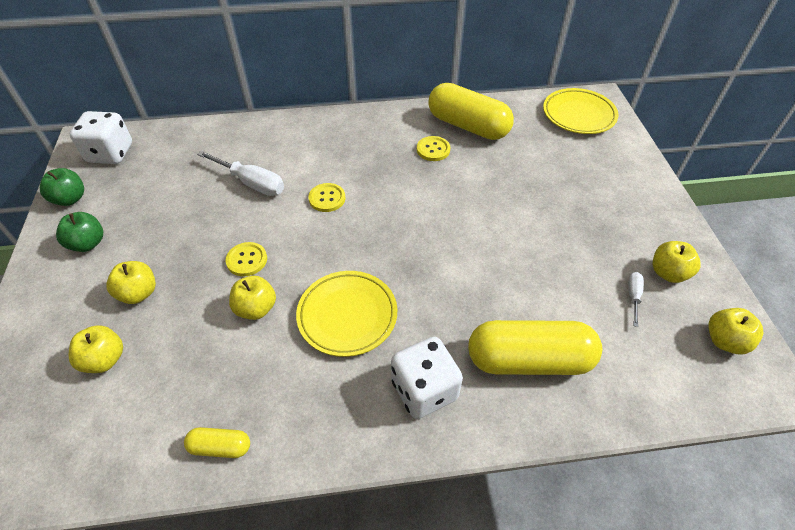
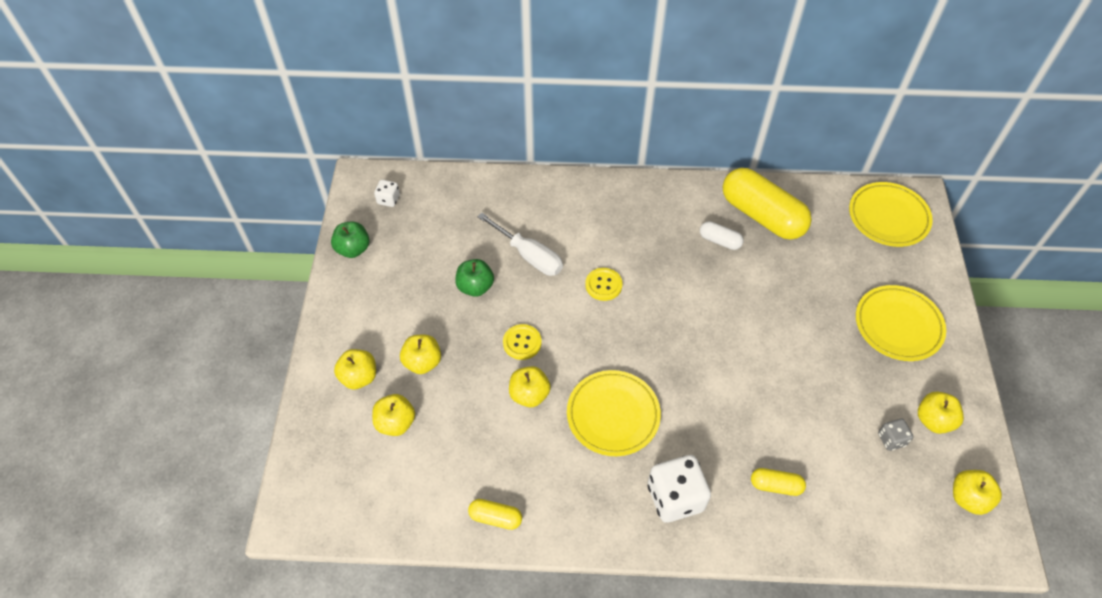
camera: 10 degrees right, 5 degrees up
green apple [56,212,103,252] -> green apple moved to [455,259,494,297]
white dice [70,111,132,164] -> white dice [374,180,400,207], size x0.50
yellow button [417,136,450,161] -> white capsule [700,221,744,250]
yellow capsule [468,320,602,375] -> yellow capsule [751,468,806,496], size x0.46
white screwdriver [628,272,644,327] -> grey dice [878,419,914,451]
none -> yellow apple [334,349,376,390]
none -> yellow plate [856,285,946,361]

